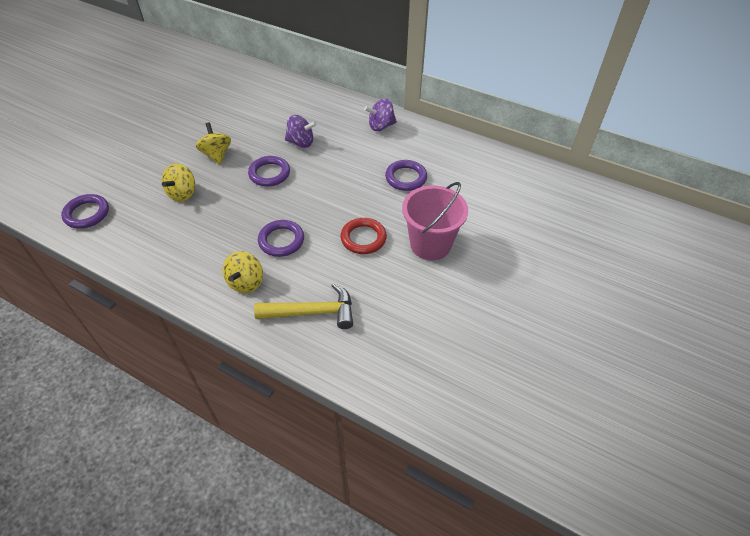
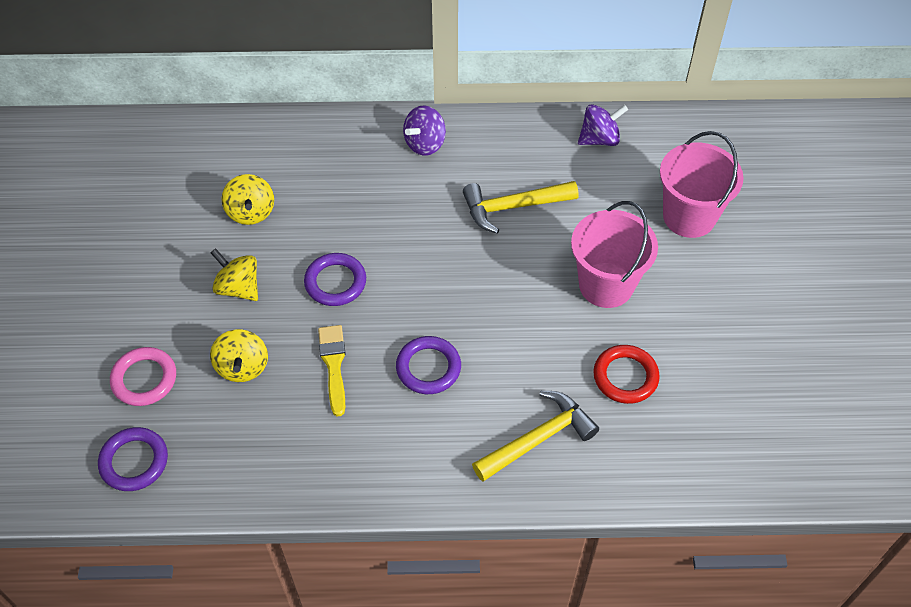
camera: 30 degrees left, 5 degrees up
yellow spinning top [223,251,263,293] -> yellow spinning top moved to [221,174,274,225]
purple spinning top [285,115,317,148] -> purple spinning top moved to [578,104,628,146]
red ring [340,218,387,254] -> red ring moved to [593,345,660,404]
purple ring [385,160,427,191] -> yellow hammer [463,181,578,234]
none -> pink ring [110,347,176,406]
none -> yellow brush [318,325,346,417]
none -> pink bucket [660,131,744,238]

